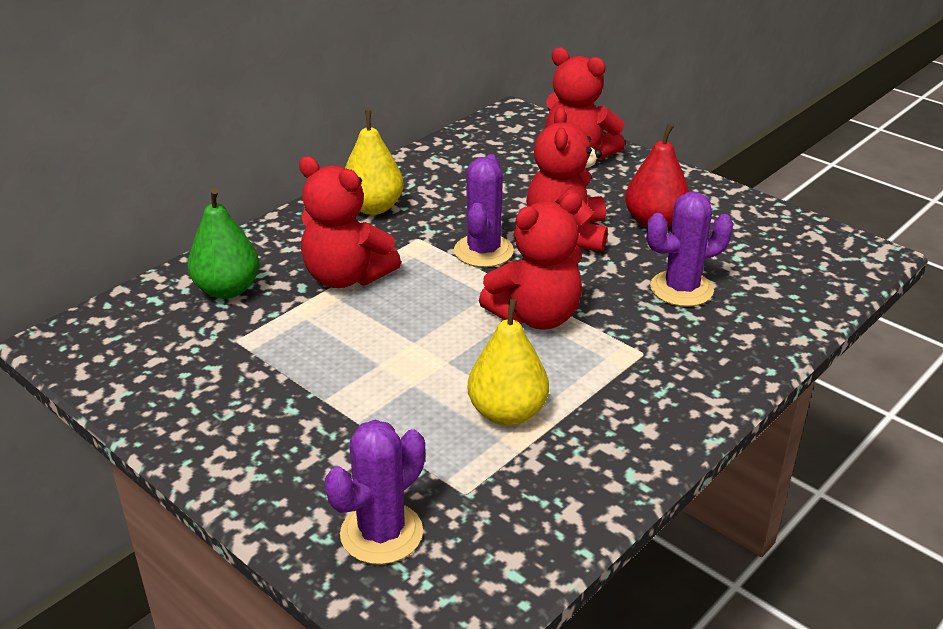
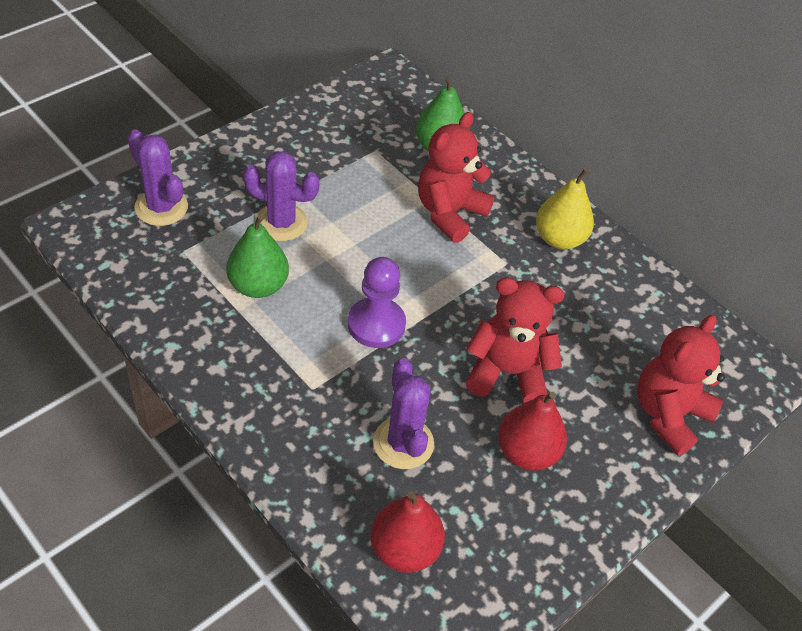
camera: 90 degrees right, 15 degrees up
purple cactus [454,154,514,267] -> purple cactus moved to [243,151,320,241]
yellow pear [468,299,549,426] -> green pear [226,215,289,298]
red teddy bear [479,192,582,330] -> purple pawn [348,257,406,348]
none -> red pear [370,491,445,573]

